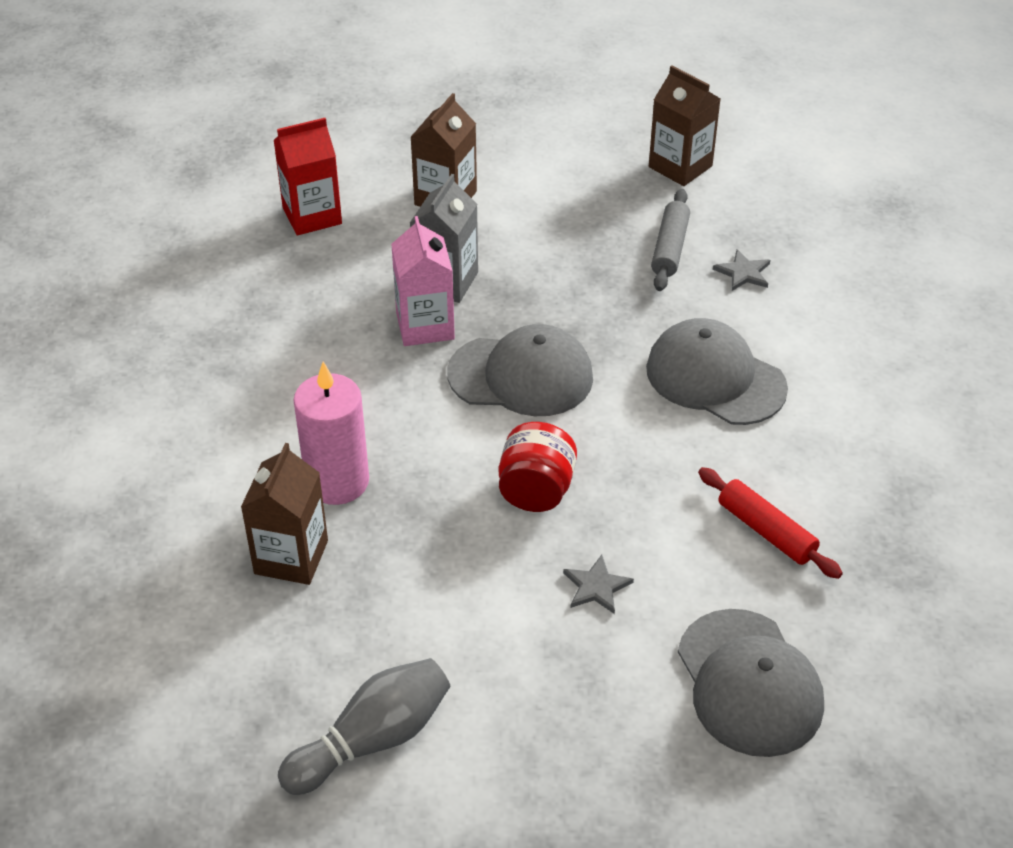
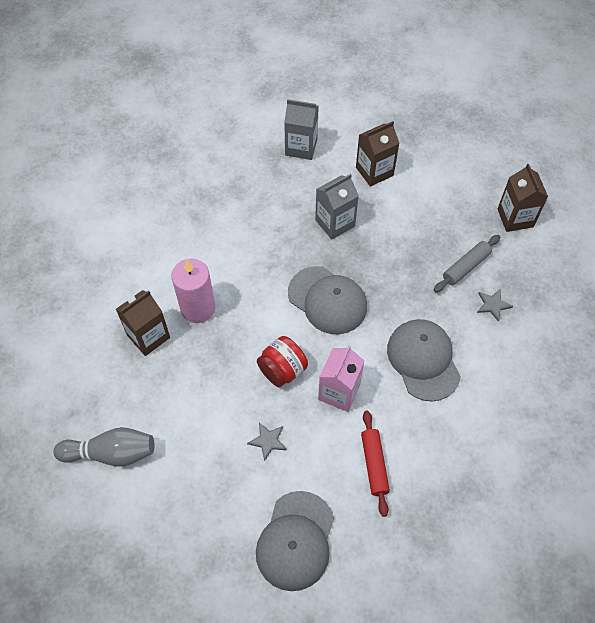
camera: 35 degrees right, 15 degrees up
red carton [274,118,342,235] -> grey carton [284,99,319,160]
pink carton [391,216,455,346] -> pink carton moved to [318,345,364,412]

